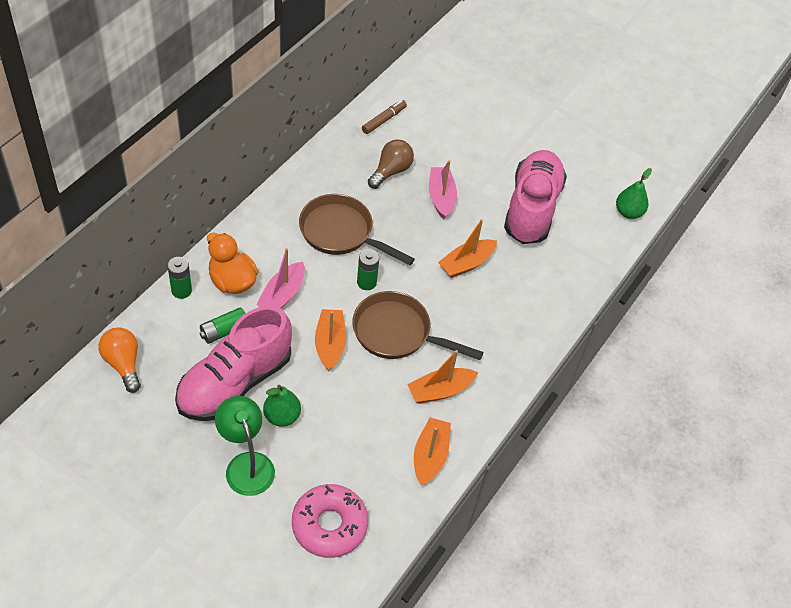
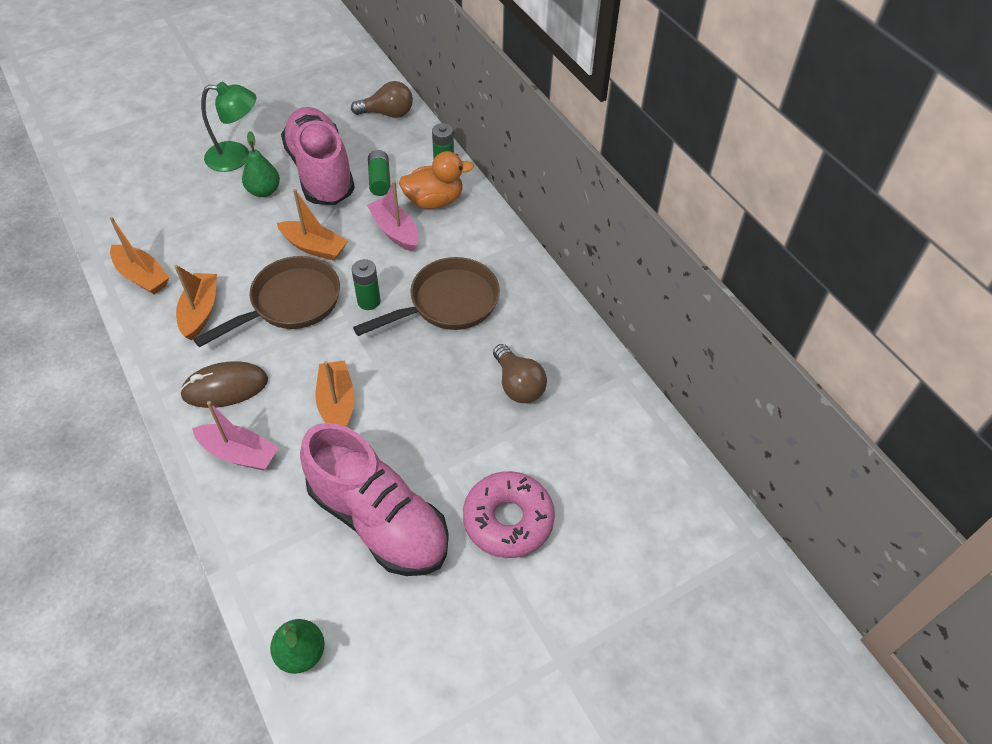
camera: 120 degrees right, 0 degrees up
orange light bulb [99,327,141,393] -> brown light bulb [351,81,413,118]
pink donut [292,484,368,558] -> pink donut moved to [463,471,555,558]
brown marker [362,100,407,134] -> none
pink boat [429,160,457,219] -> pink boat moved to [192,401,279,471]
none -> brown mouse [180,361,268,408]

